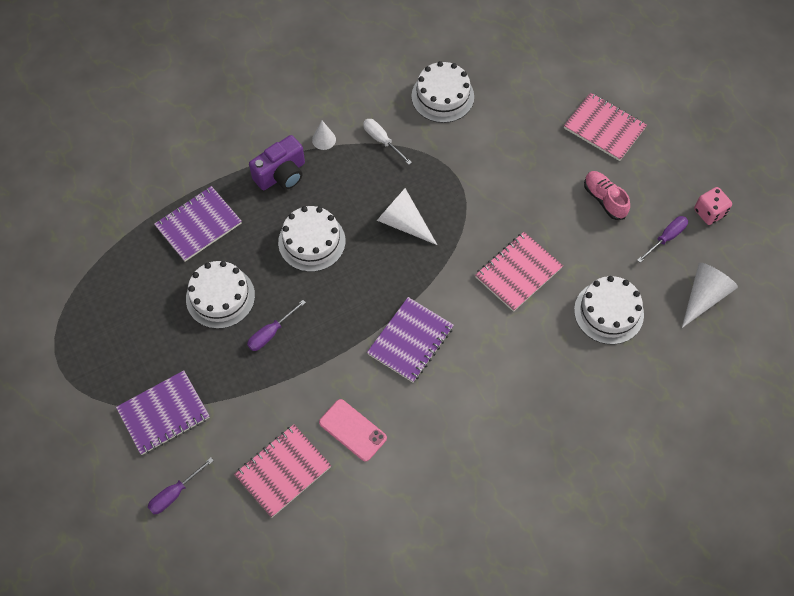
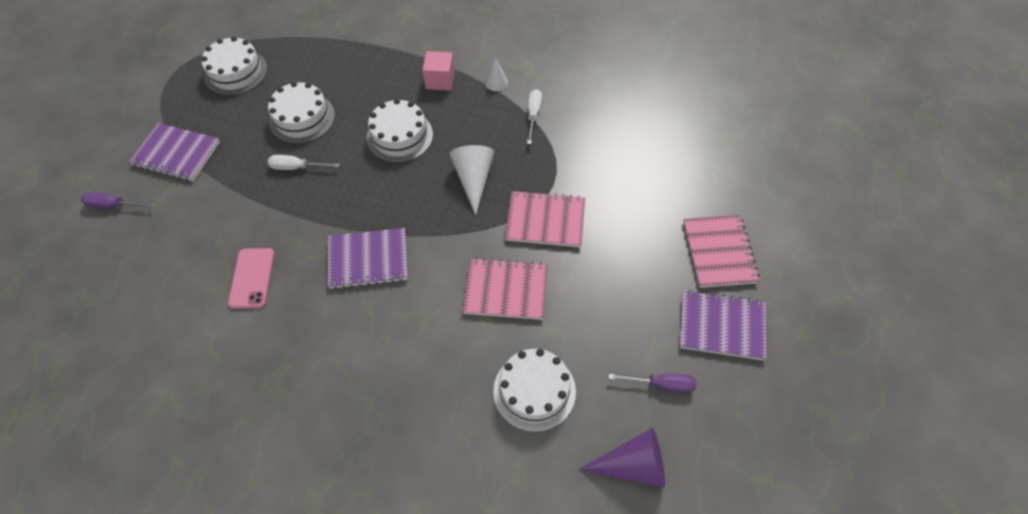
camera: 50 degrees right, 5 degrees down
purple notebook [154,186,242,262] -> purple notebook moved to [680,290,766,361]
pink notebook [234,424,331,518] -> pink notebook moved to [505,190,585,247]
purple screwdriver [247,300,306,351] -> white screwdriver [268,155,340,170]
purple camera [249,135,305,190] -> pink cube [422,51,455,91]
white cake [411,61,474,123] -> white cake moved to [201,36,267,96]
pink shoe [584,171,630,220] -> none
white cone [682,263,738,328] -> purple cone [579,428,665,487]
pink dice [694,187,732,225] -> none

